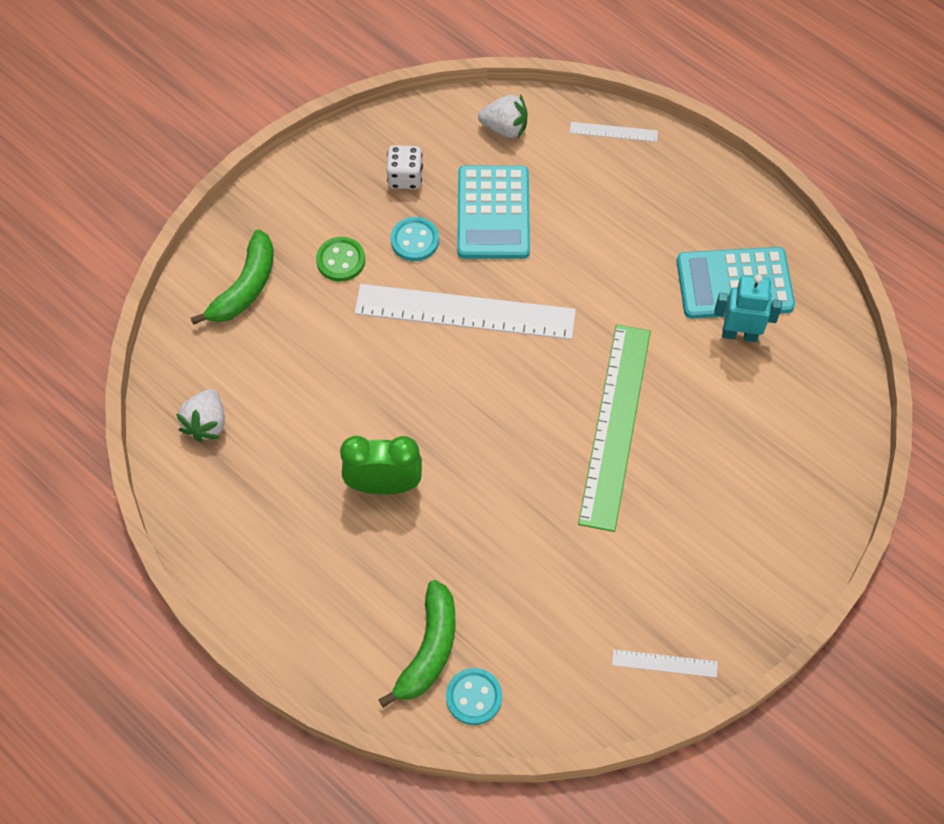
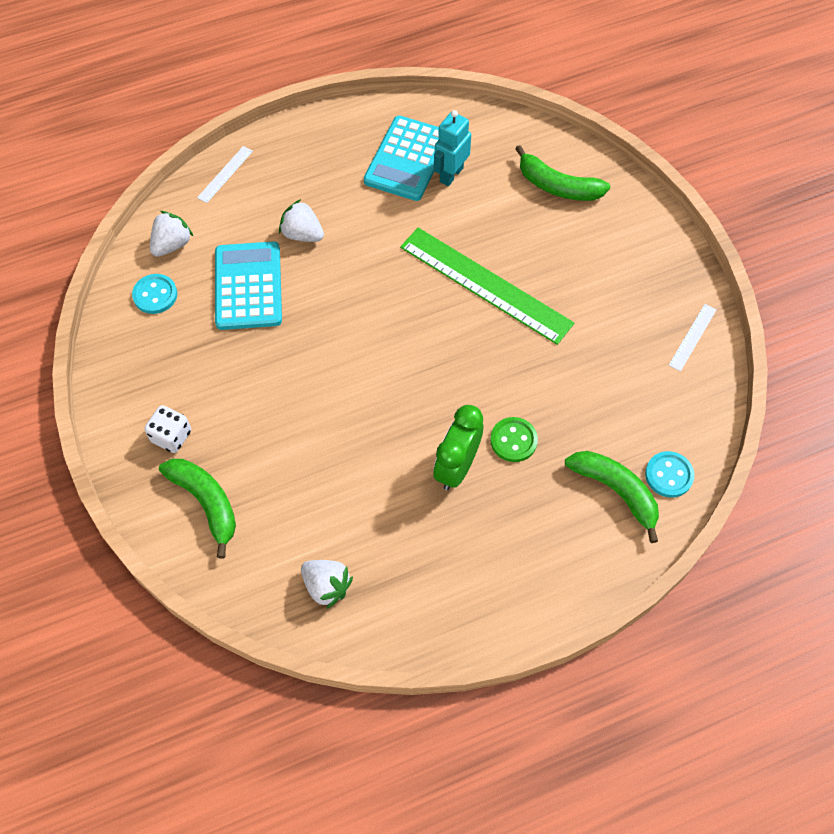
camera: 65 degrees left, 0 degrees up
green button [316,237,365,282] -> green button moved to [490,417,538,462]
white ruler [354,284,576,340] -> none
white dice [387,145,423,189] -> white dice moved to [144,405,191,453]
turquoise button [391,217,439,261] -> turquoise button moved to [132,274,177,314]
turquoise calculator [457,166,530,259] -> turquoise calculator turned 120 degrees counterclockwise [215,241,282,330]
none -> white strawberry [279,199,324,242]
none -> green banana [515,145,610,201]

